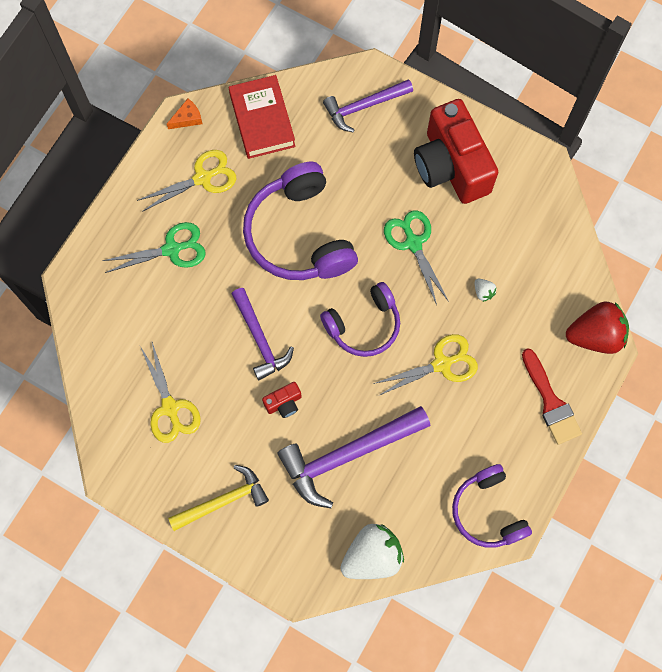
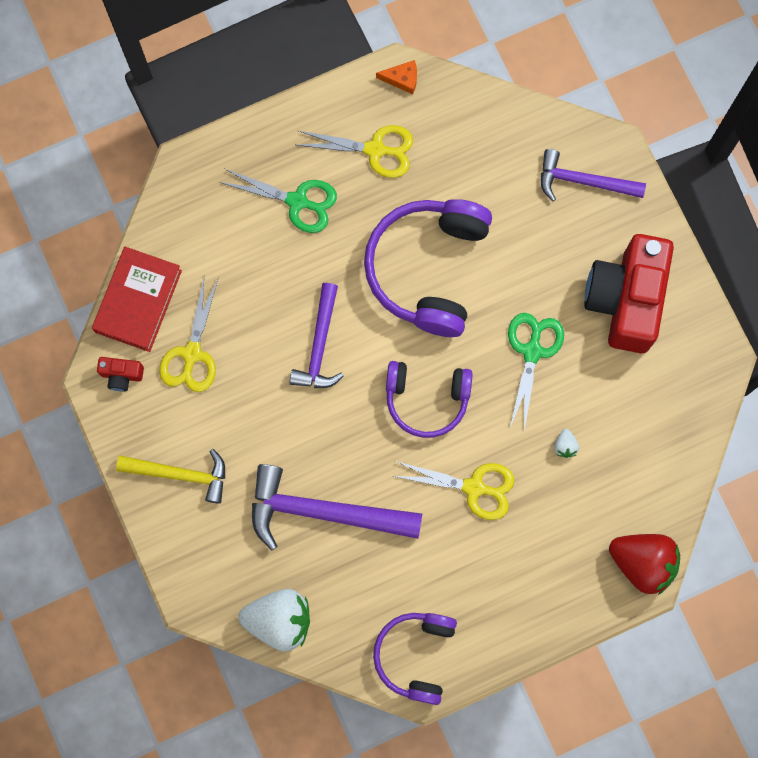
camera: 35 degrees right, 5 degrees up
red book [229,75,296,159] -> red book moved to [92,247,182,352]
red camera [262,382,302,418] -> red camera moved to [97,357,144,392]
red brush [522,348,582,445] -> none

